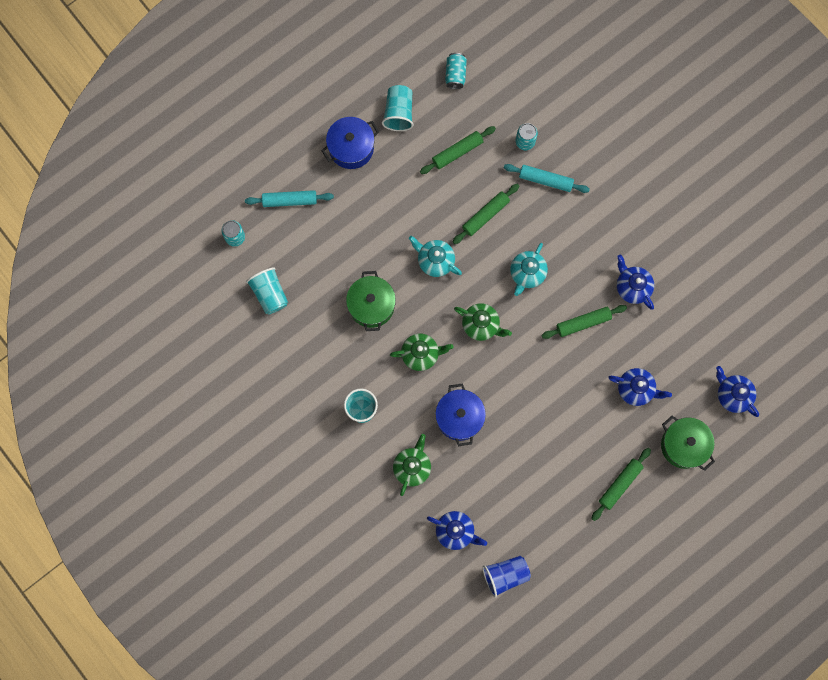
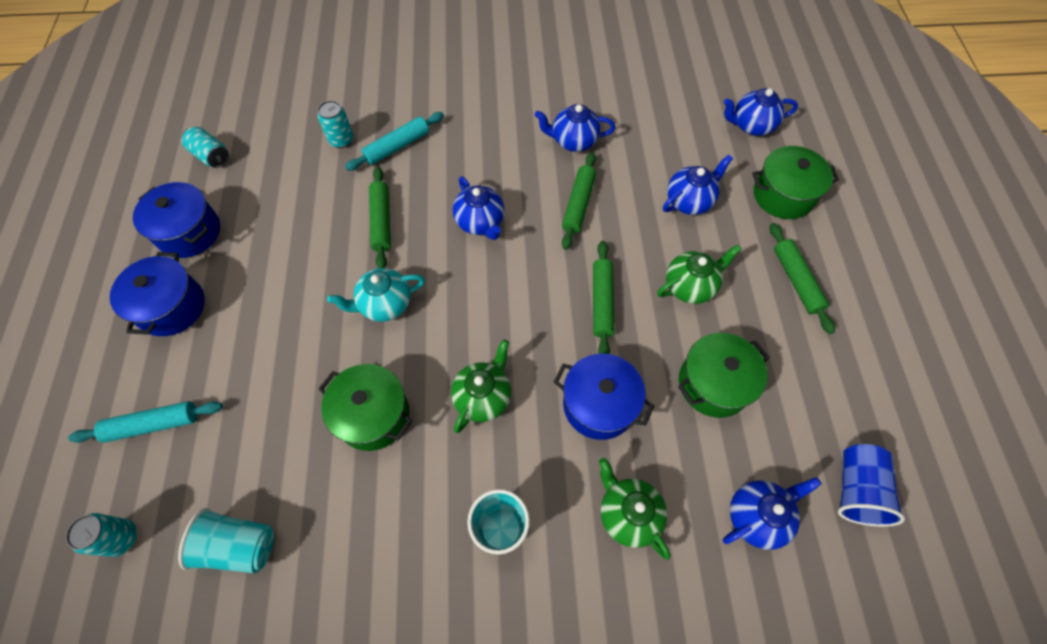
camera: 55 degrees left, 15 degrees down
turquoise rolling pin [245,190,334,207] -> turquoise rolling pin turned 45 degrees clockwise [68,401,223,443]
turquoise cup [382,85,413,131] -> blue pot [133,182,220,258]
green rolling pin [420,126,496,174] -> green rolling pin moved to [593,241,615,354]
green teapot [454,303,512,341] -> green teapot moved to [657,244,742,304]
turquoise teapot [510,243,548,296] -> blue teapot [453,177,504,240]
none -> green pot [678,333,770,418]

